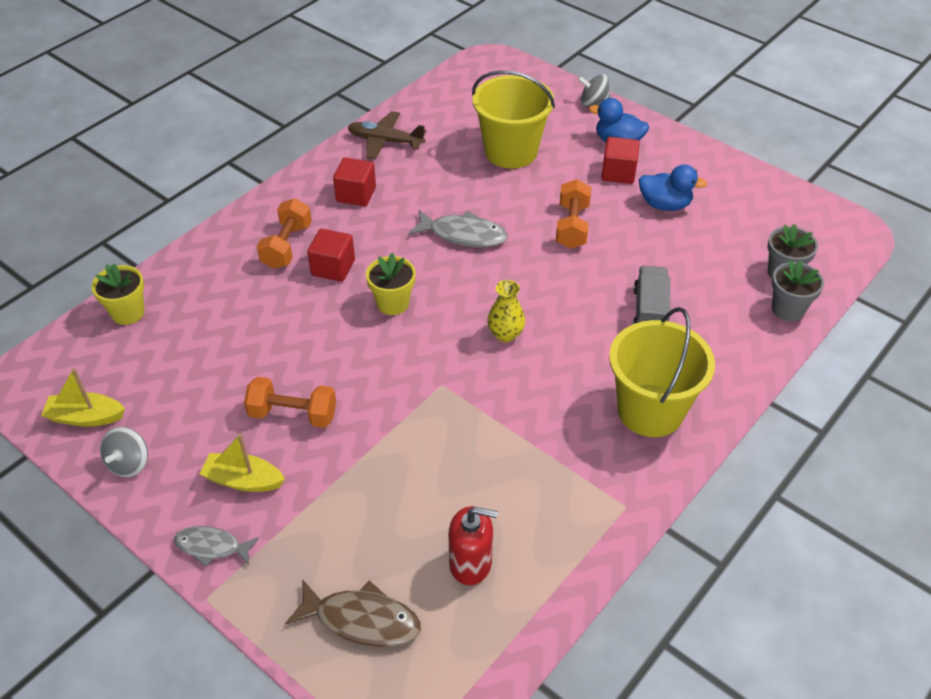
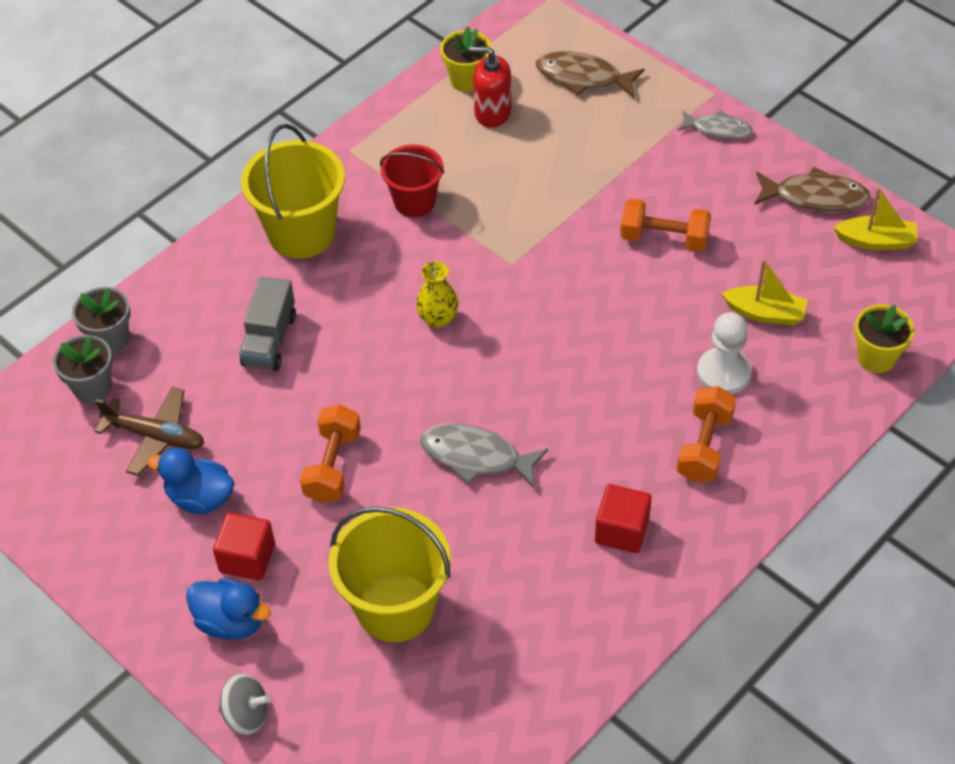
camera: 175 degrees left, 5 degrees up
grey spinning top [100,427,148,477] -> brown fish [754,167,871,212]
yellow boat [200,434,285,492] -> yellow boat moved to [721,259,808,325]
red cube [307,229,355,282] -> none
brown plane [348,111,426,159] -> brown plane moved to [95,387,204,476]
yellow flower pot [366,253,415,315] -> yellow flower pot moved to [440,26,491,92]
none -> red bucket [380,145,444,217]
none -> white pawn [697,312,752,394]

